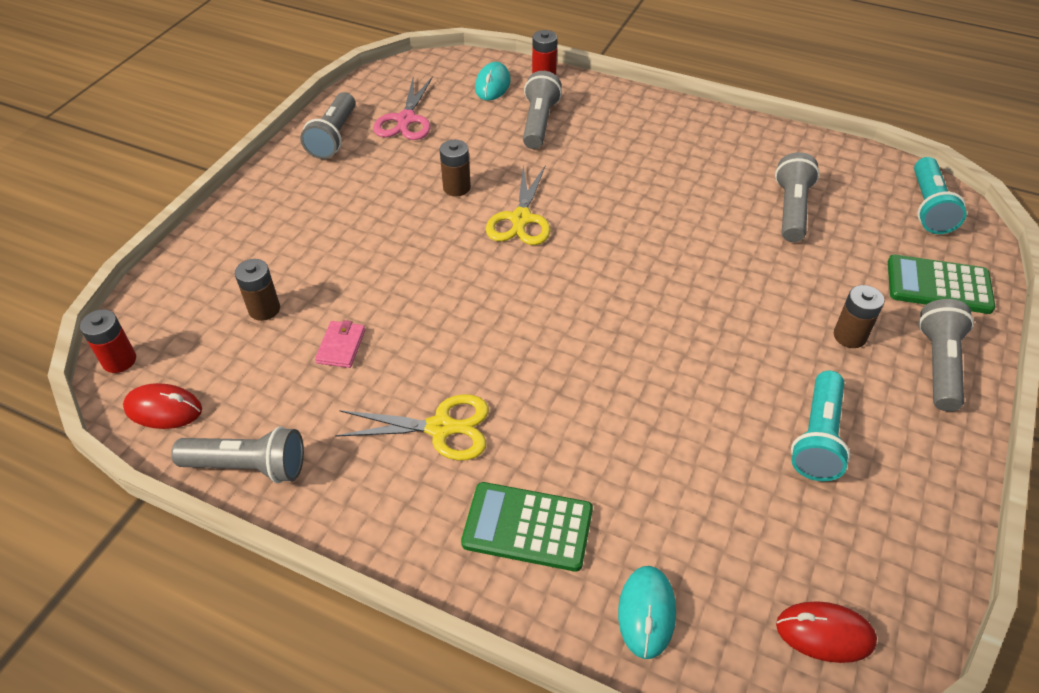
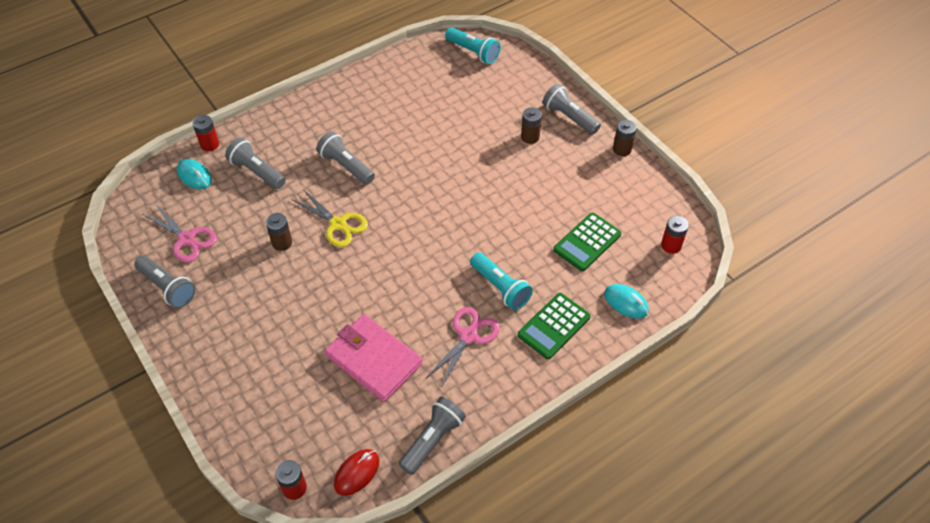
camera: 60 degrees left, 5 degrees up
brown battery [235,259,280,321] -> brown battery moved to [613,120,637,156]
pink wallet [315,320,365,368] -> pink wallet [325,314,422,402], size x2.32
yellow scissors [335,394,489,460] -> pink scissors [425,307,500,388]
grey flashlight [775,152,820,242] -> grey flashlight moved to [316,131,375,185]
red mouse [776,601,877,663] -> red battery [661,216,689,254]
turquoise flashlight [791,371,851,481] -> turquoise flashlight moved to [470,252,533,310]
green calculator [888,255,996,314] -> green calculator moved to [553,213,621,271]

